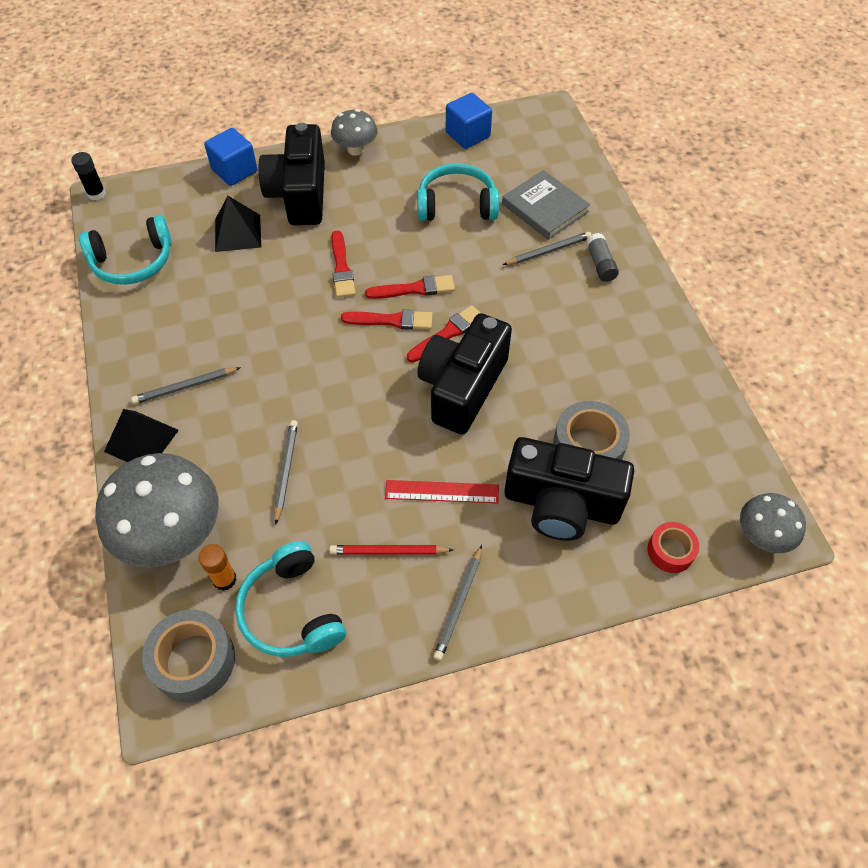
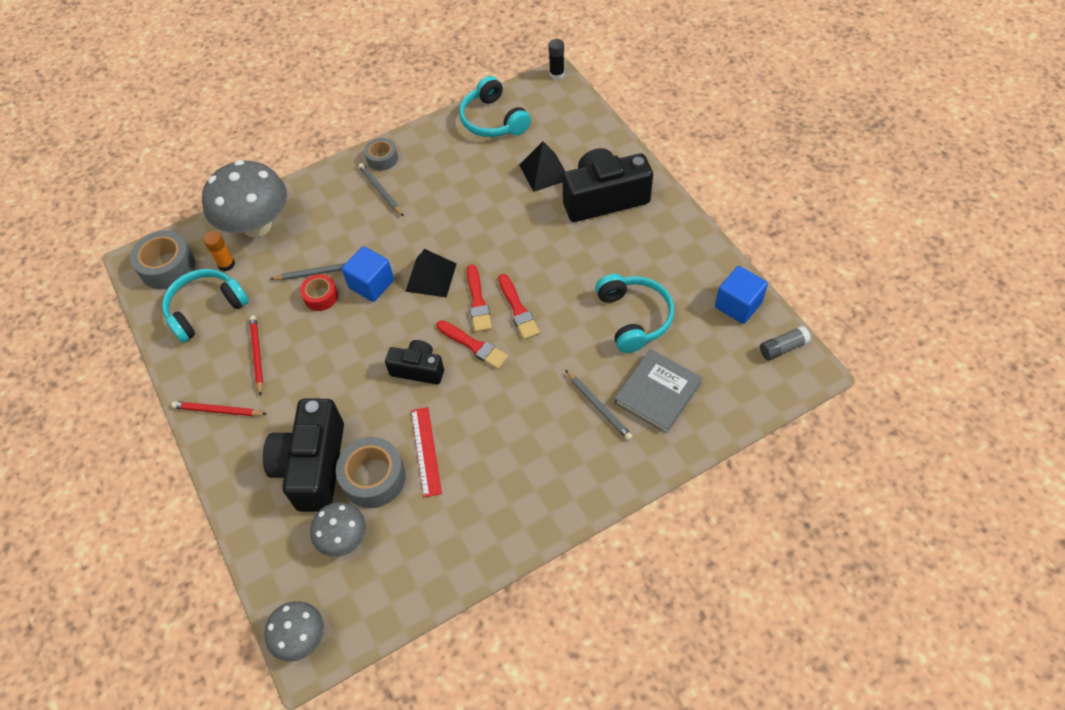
camera: 80 degrees right, 0 degrees up
black pyramid [104,409,179,462] -> black pyramid moved to [405,249,456,297]
blue cube [204,128,258,186] -> blue cube moved to [342,246,394,302]
grey mushroom [331,109,378,156] -> grey mushroom moved to [310,502,366,557]
red brush [331,231,356,298] -> none
red ruler [385,480,499,503] -> red ruler moved to [411,407,442,498]
black camera [417,313,512,435] -> black camera [385,340,444,384], size x0.57
grey pencil [433,545,482,661] -> red pencil [171,401,266,416]
grey glue stick [586,233,619,282] -> grey glue stick moved to [760,326,811,360]
red tape [648,522,699,573] -> red tape moved to [300,274,338,311]
none -> grey tape [364,138,398,171]

